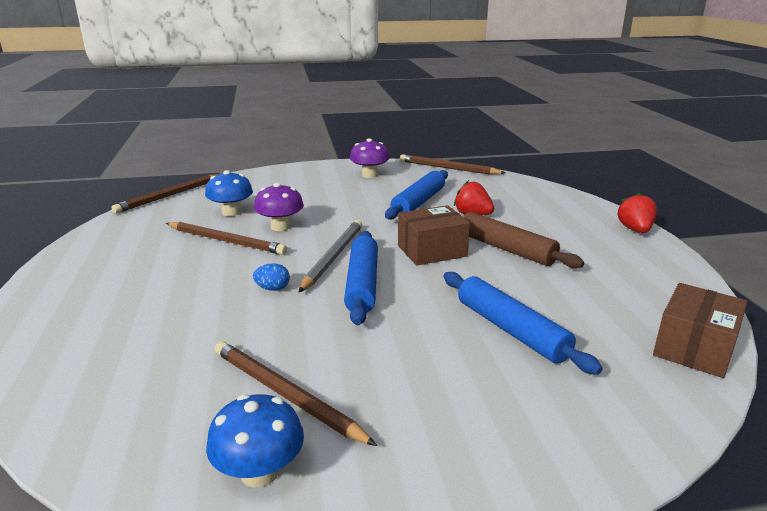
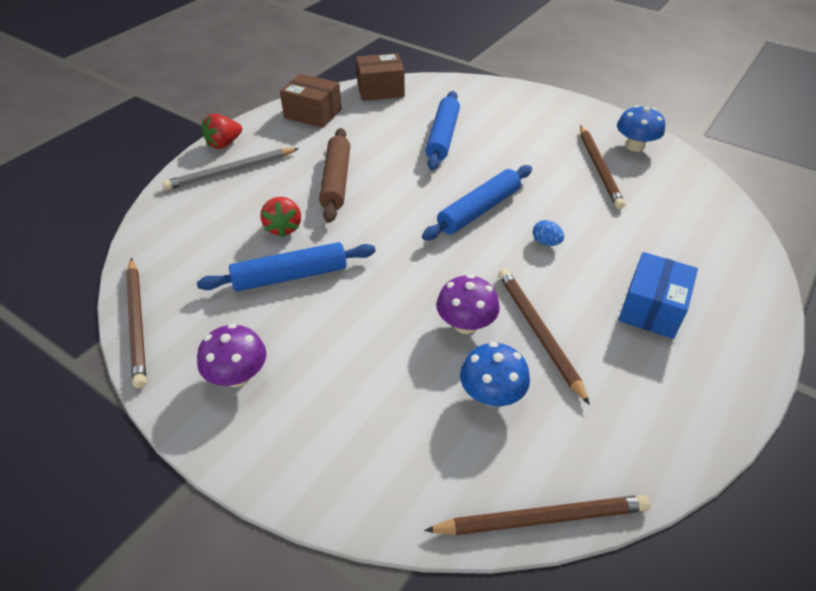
camera: 135 degrees left, 20 degrees up
grey pencil [298,220,362,293] -> grey pencil moved to [162,148,299,190]
brown box [398,205,470,265] -> brown box moved to [280,73,341,128]
none -> blue box [618,252,698,339]

